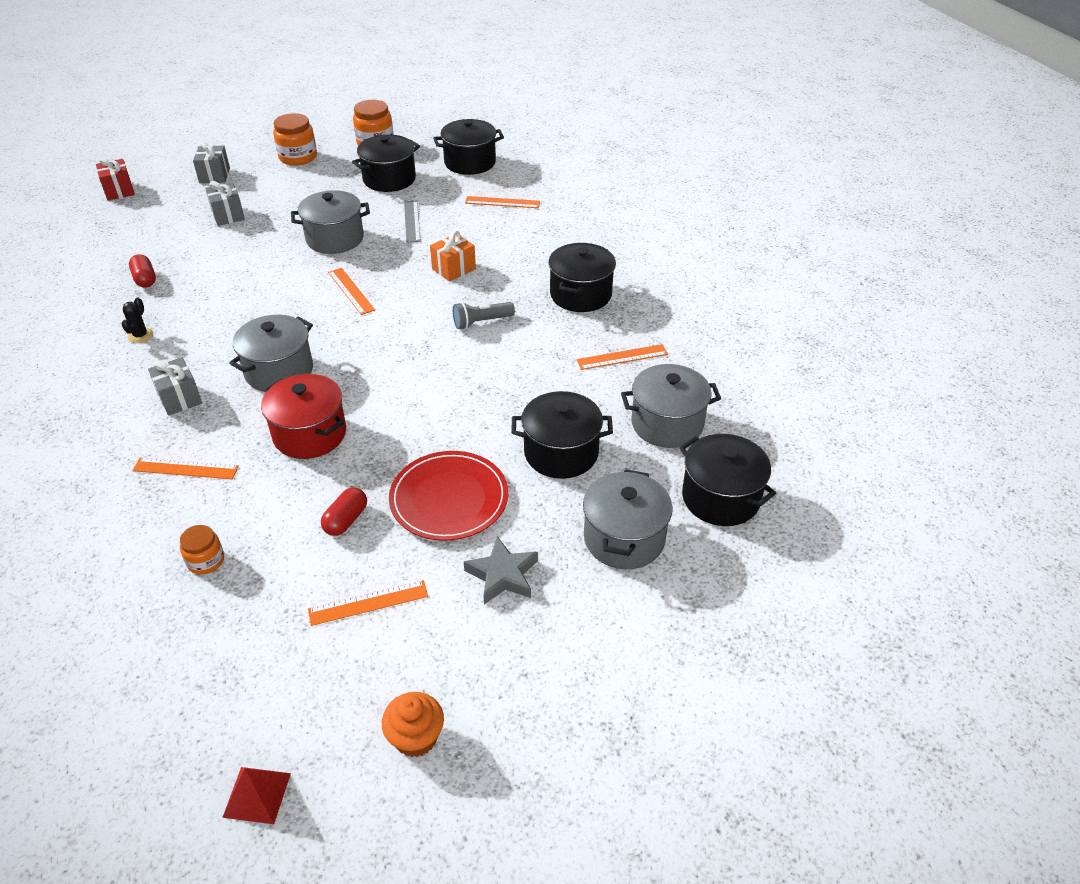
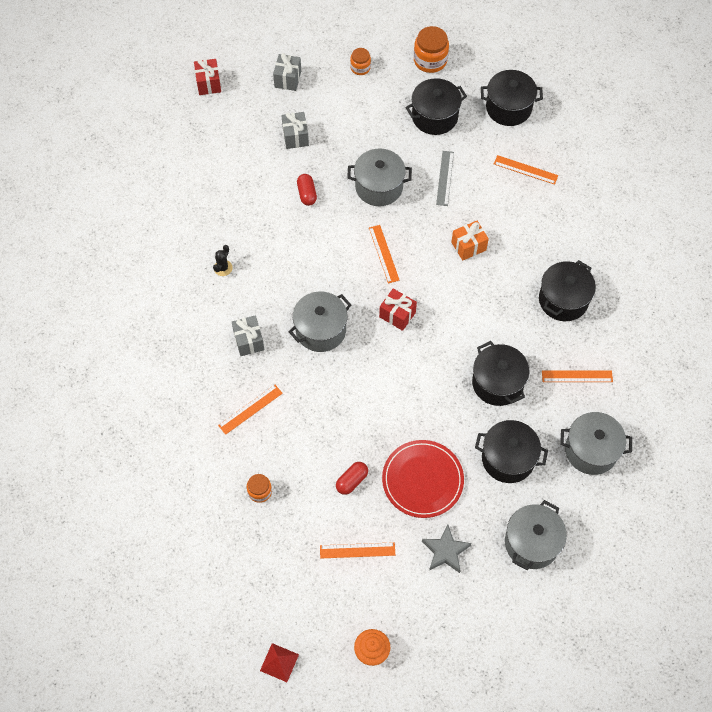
camera: 15 degrees right, 20 degrees up
red capsule [129,254,156,288] -> red capsule moved to [297,174,317,206]
orange ruler [132,457,239,479] -> orange ruler turned 60 degrees counterclockwise [218,385,283,435]
red pot [261,374,346,459] -> none
orange jar [273,113,317,166] -> orange jar [350,48,371,75], size x0.60
grey flashlight [453,302,515,330] -> none
black pot [679,434,776,526] -> black pot moved to [472,341,529,406]
none -> red gift [379,288,417,331]

